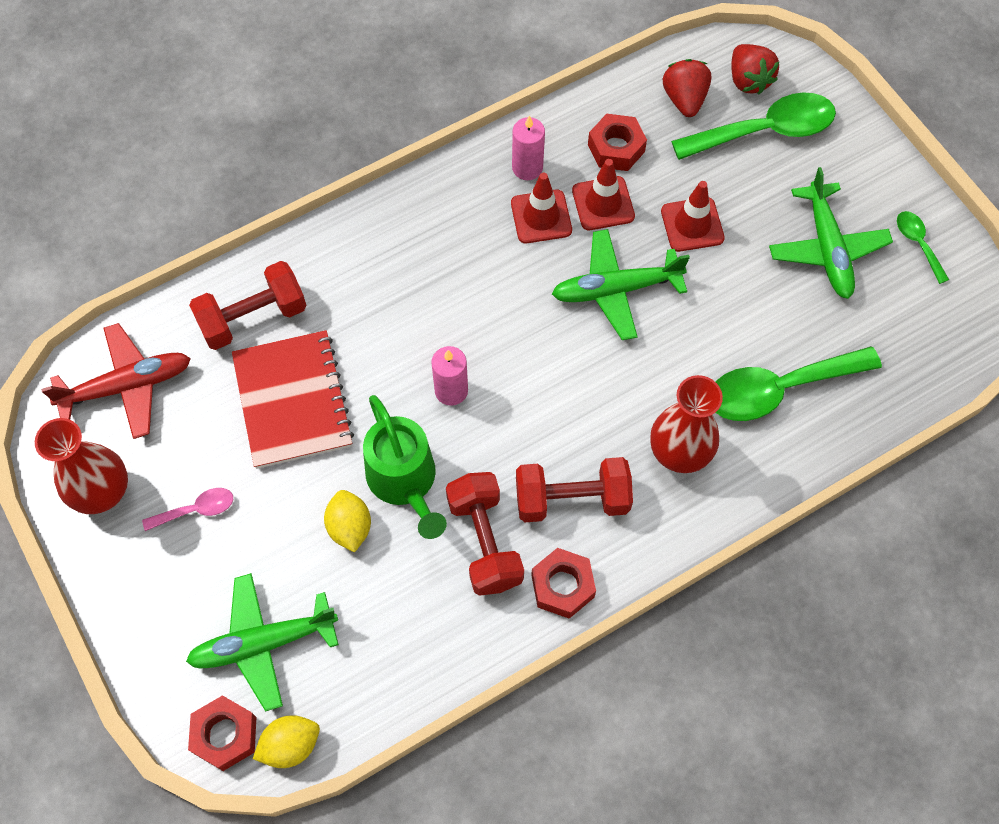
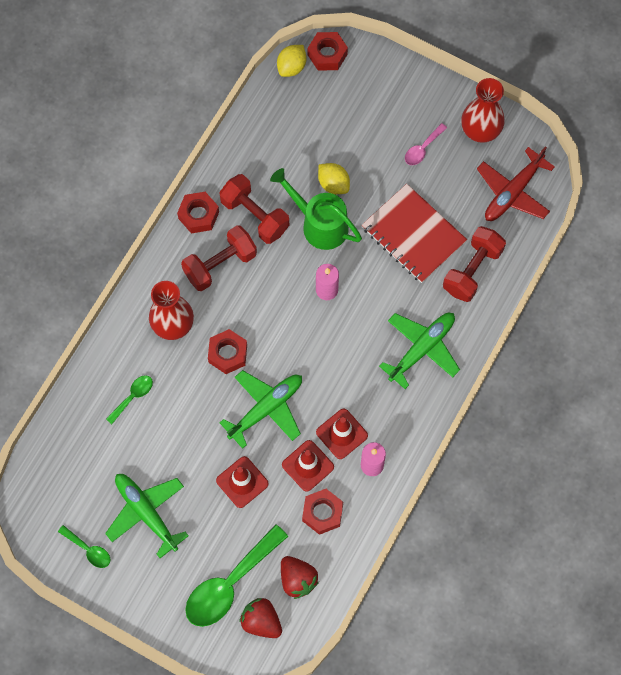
camera: 150 degrees right, 5 degrees up
green plane [186,573,339,711] -> green plane moved to [379,313,460,389]
green spoon [715,346,882,421] -> green spoon [106,375,153,424], size x0.49
none -> red nut [208,329,247,374]

